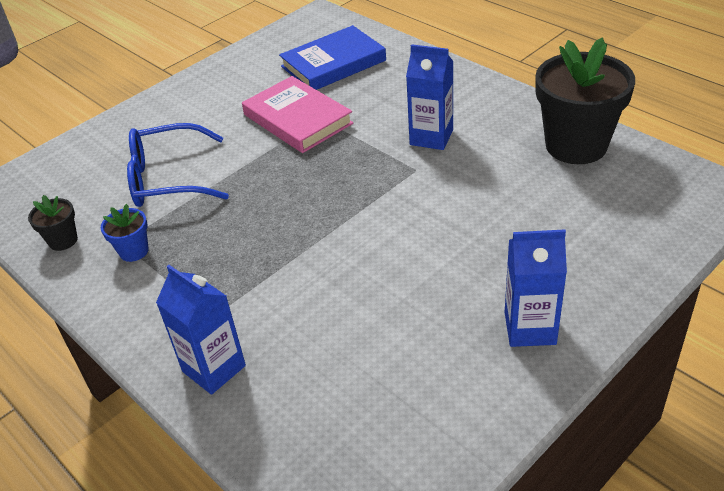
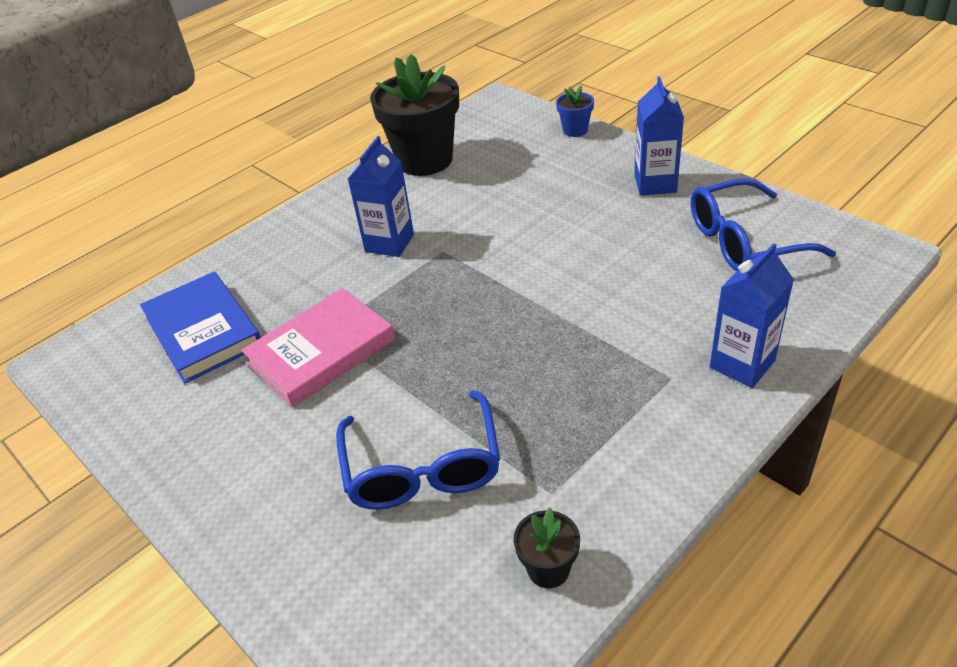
camera: 90 degrees left, 0 degrees up
blue flower pot [101,204,149,262] -> blue flower pot moved to [556,85,594,137]
none -> blue glasses [691,178,836,271]

